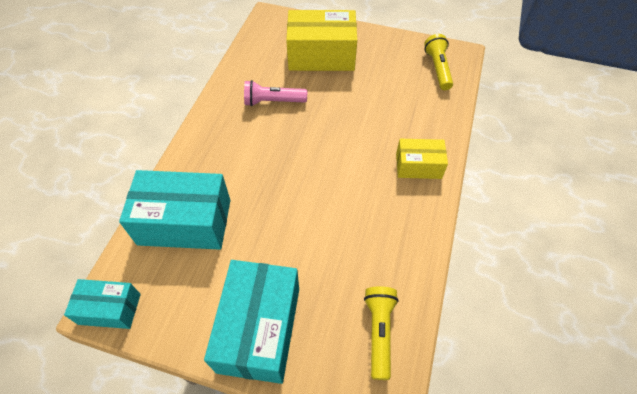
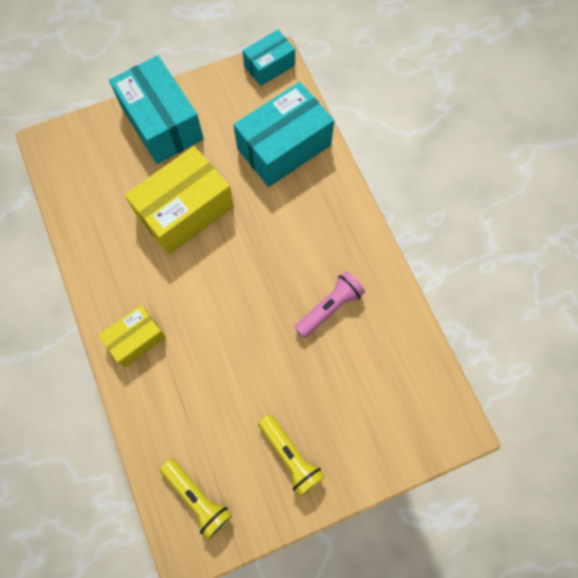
camera: 140 degrees right, 15 degrees up
yellow box [286,10,357,71] -> yellow box moved to [125,146,234,255]
yellow flashlight [364,286,399,380] -> yellow flashlight moved to [258,414,325,497]

